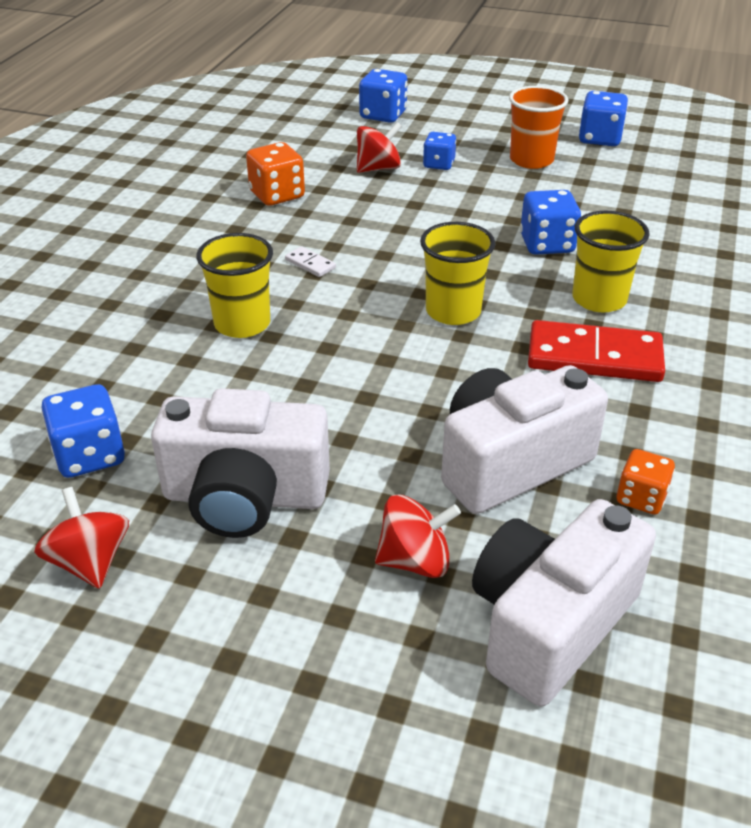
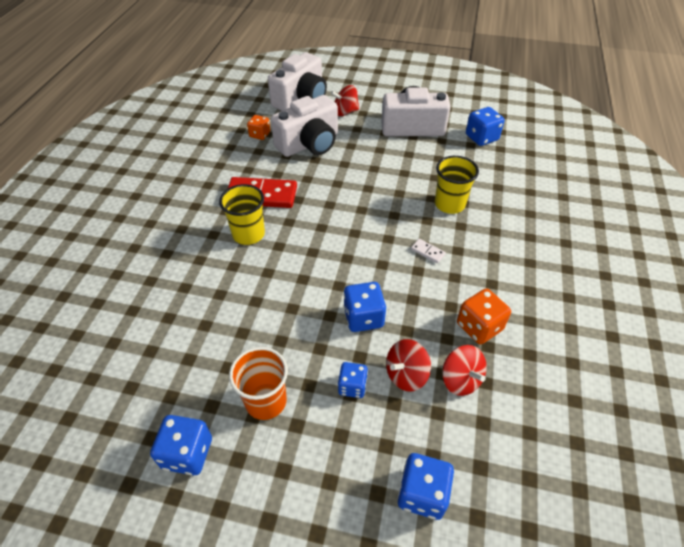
camera: 175 degrees right, 10 degrees up
red spinning top [34,487,129,589] -> red spinning top moved to [442,345,487,396]
yellow cup [420,222,495,325] -> none
blue dice [520,190,581,255] -> blue dice moved to [344,282,386,332]

